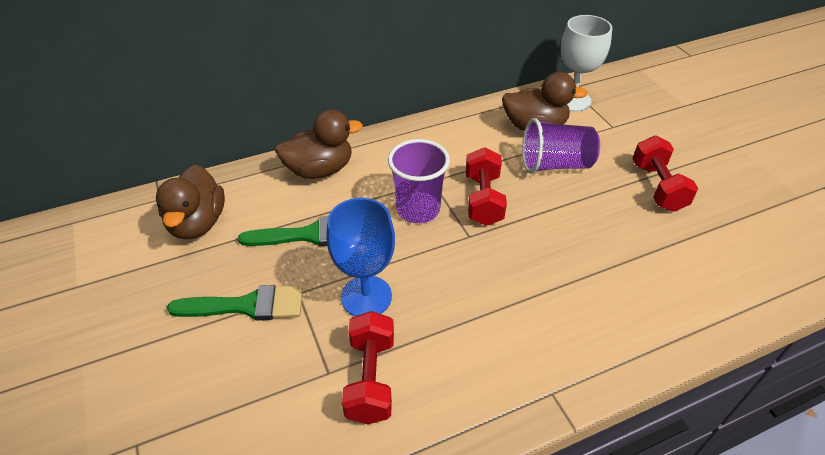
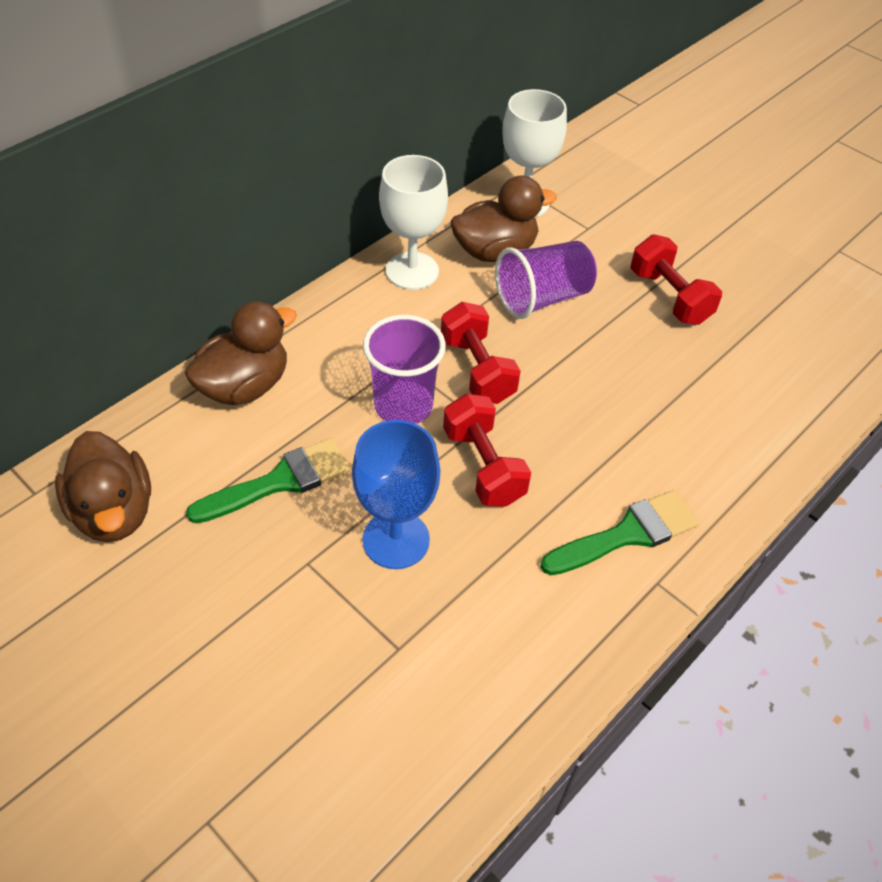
camera: 25 degrees left, 5 degrees up
green brush [167,285,303,321] -> green brush moved to [541,490,699,575]
red dumbbell [342,311,394,424] -> red dumbbell moved to [443,394,531,507]
none -> white goblet [379,155,448,290]

